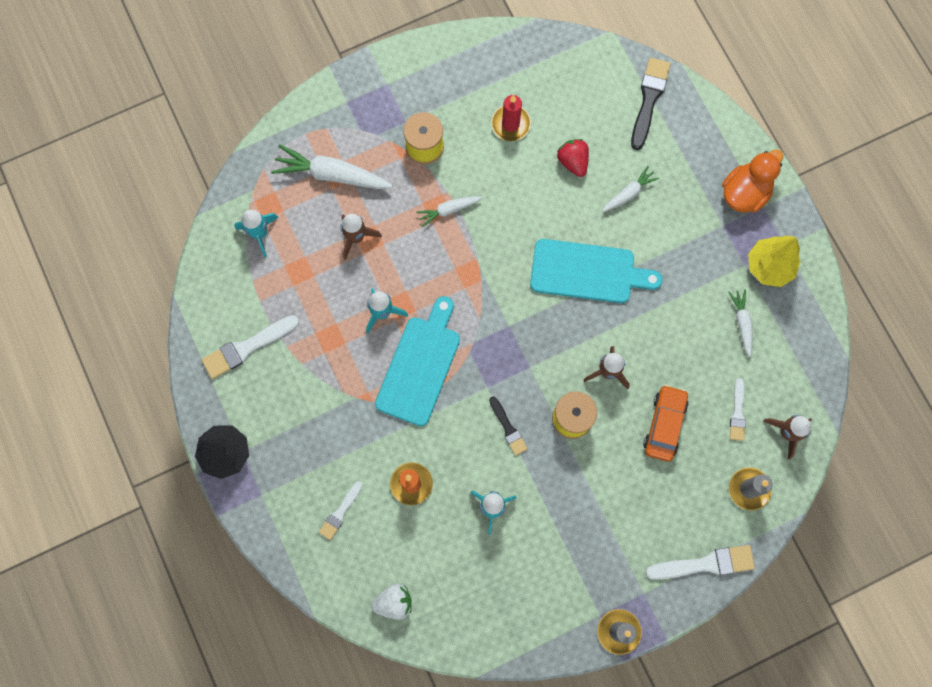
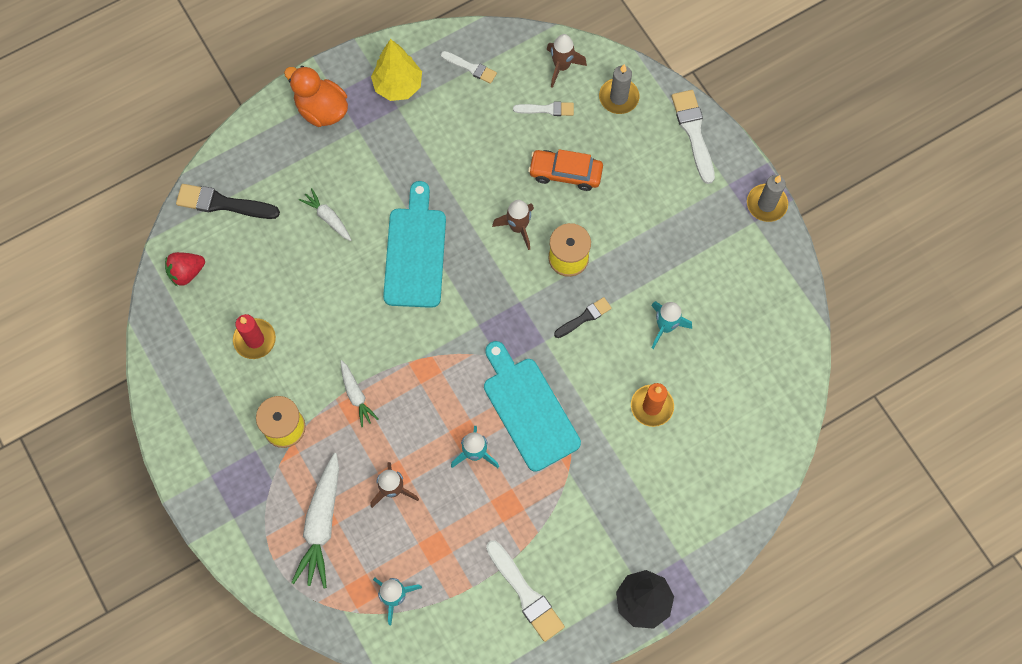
camera: 95 degrees left, 5 degrees down
white brush [319,481,363,540] -> white brush moved to [441,51,497,84]
white strawberry [371,584,412,620] -> none
turquoise cutting board [375,296,460,426] -> turquoise cutting board turned 45 degrees clockwise [484,341,581,472]
red strawberry [557,139,589,177] -> red strawberry moved to [165,252,205,286]
white carrot [729,289,753,357] -> none

